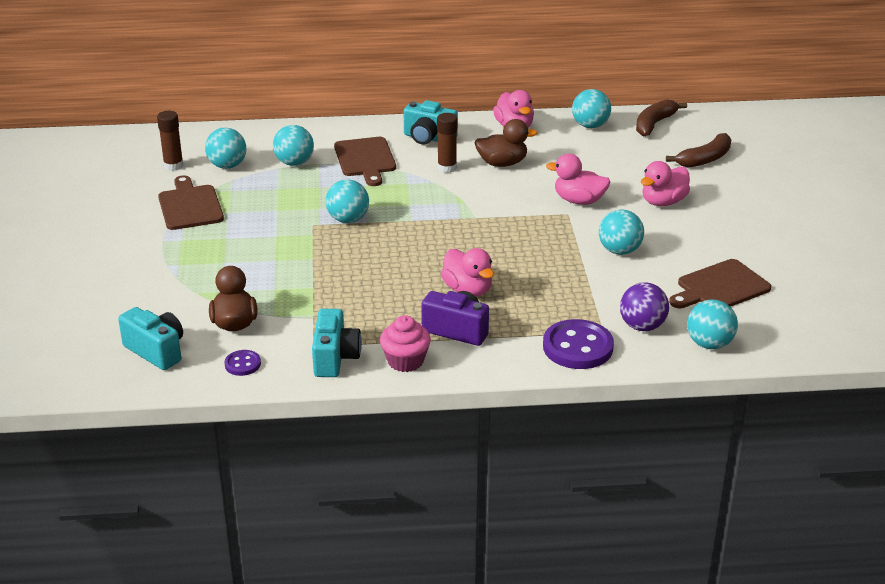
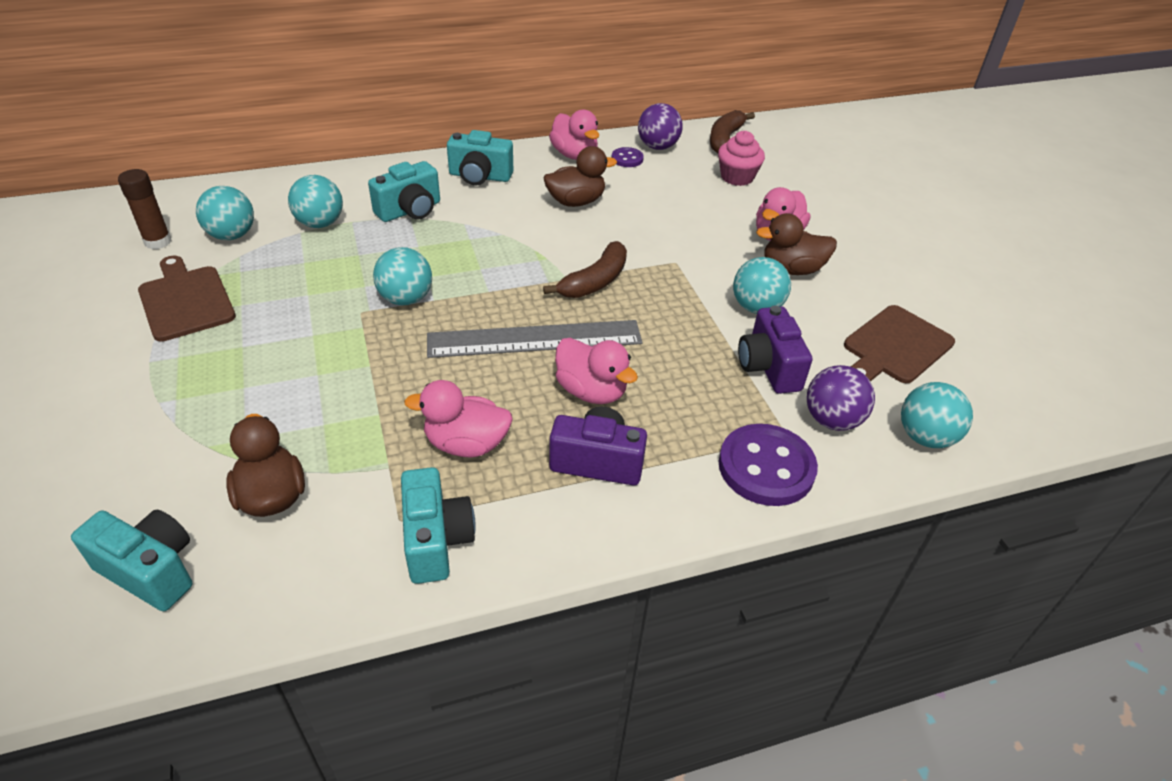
camera: 15 degrees left, 10 degrees up
purple button [224,350,261,376] -> purple button moved to [611,147,644,167]
brown cutting board [334,137,396,186] -> turquoise camera [368,161,440,222]
pink cupcake [380,315,431,372] -> pink cupcake moved to [718,131,765,186]
brown glue stick [437,113,458,173] -> none
pink duck [546,154,610,205] -> pink duck moved to [404,380,513,457]
turquoise ball [572,89,611,128] -> purple ball [638,103,683,150]
brown banana [666,133,731,168] -> brown banana moved to [543,241,627,298]
none -> grey ruler [427,320,643,358]
none -> purple camera [738,306,812,394]
none -> brown duck [756,213,837,275]

